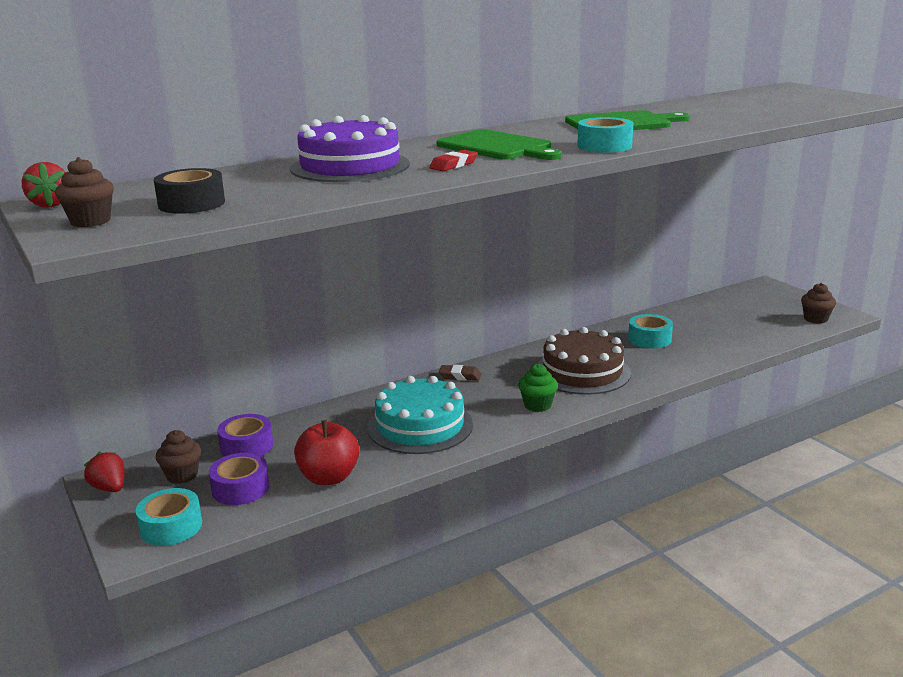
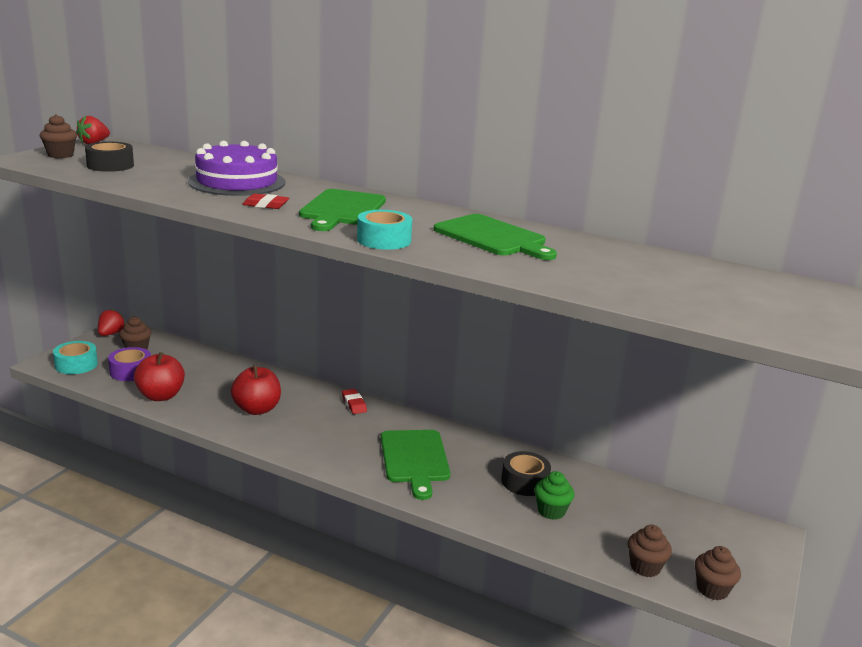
camera: 55 degrees right, 0 degrees up
purple tape [217,414,273,457] -> none
turquoise cake [367,376,473,454] -> red apple [231,365,281,415]
brown eraser [439,365,481,381] -> red eraser [342,389,367,414]
green cupcake [518,364,558,412] -> green cupcake moved to [534,471,575,520]
brown cake [537,327,631,395] -> green cutting board [381,430,450,500]
turquoise tape [628,314,673,348] -> black tape [501,451,551,496]
none -> brown cupcake [628,524,672,577]

